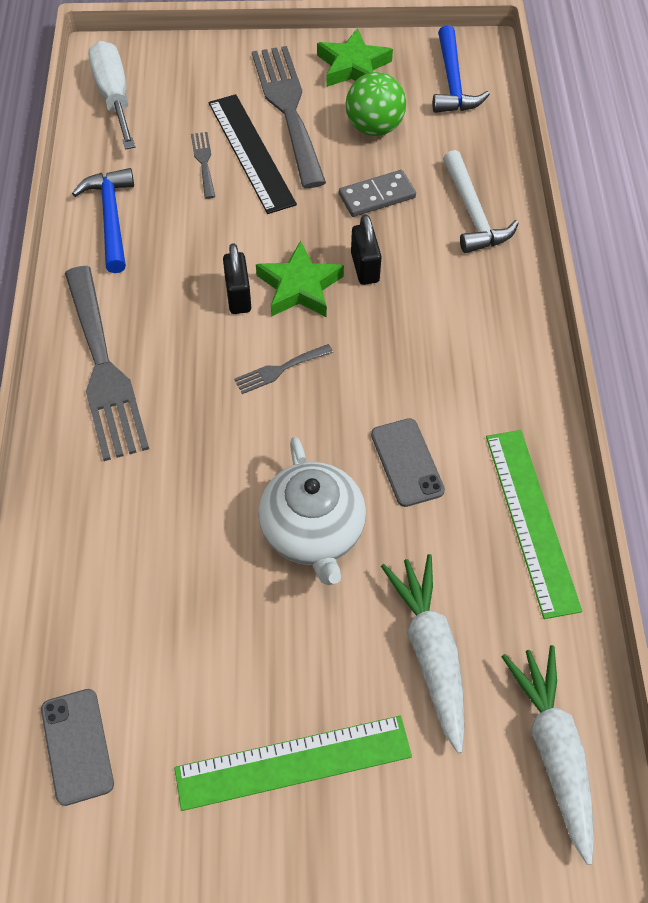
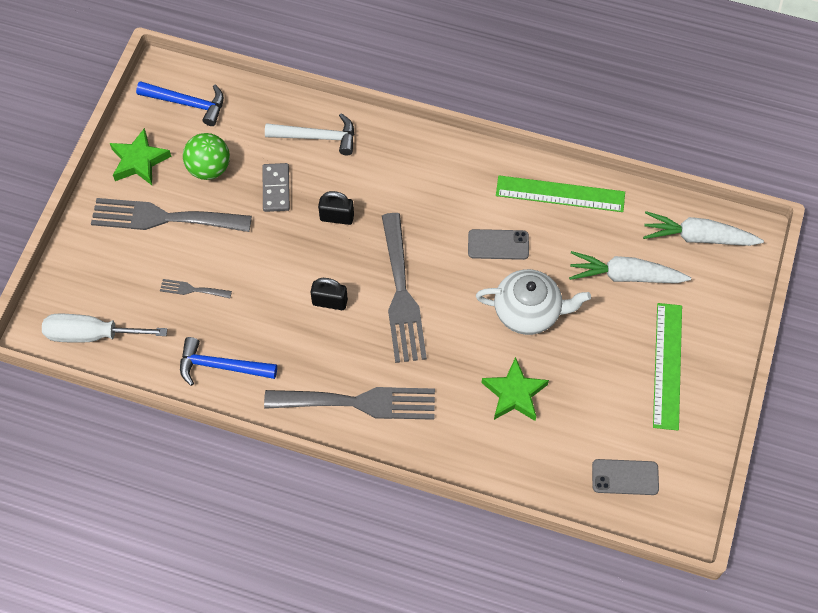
camera: 70 degrees left, 5 degrees up
black ruler [208,94,297,214] -> none
grey fork [234,344,333,394] -> grey fork [382,213,427,363], size x2.28
green star [256,240,344,317] -> green star moved to [481,357,549,421]

